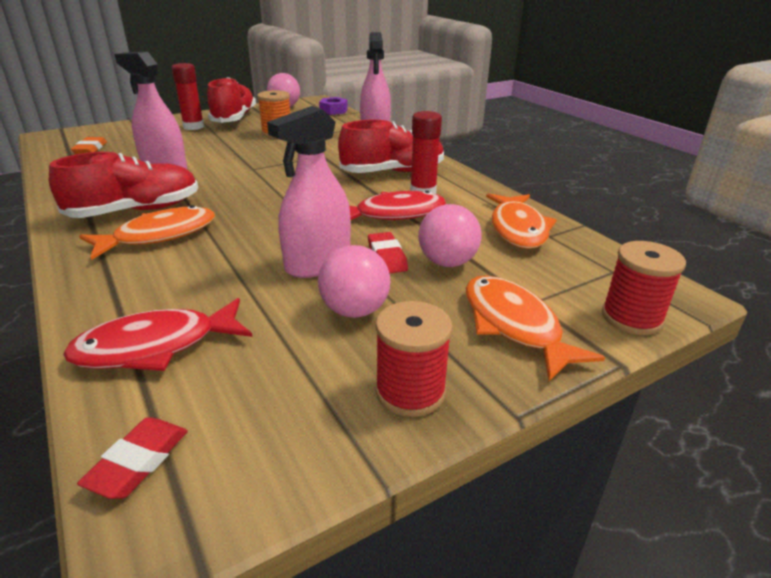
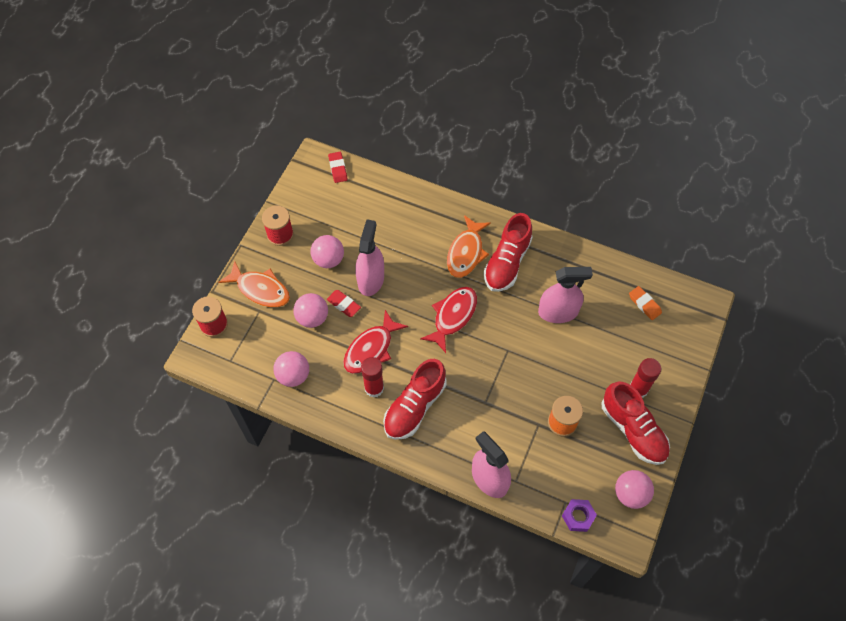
camera: 145 degrees right, 30 degrees up
red fish [63,298,252,371] -> red fish moved to [420,287,477,353]
orange fish [486,193,557,249] -> pink ball [273,351,309,387]

